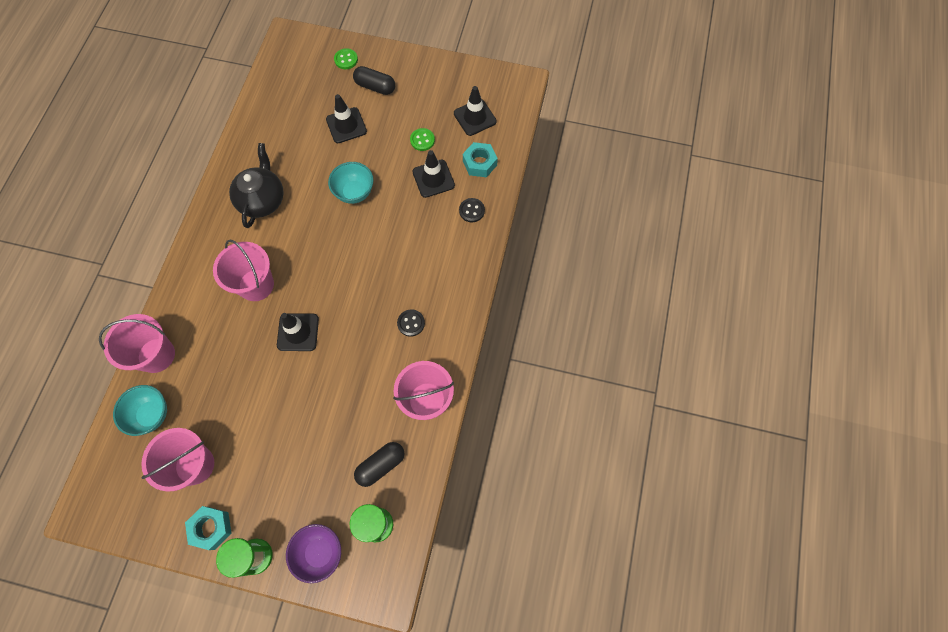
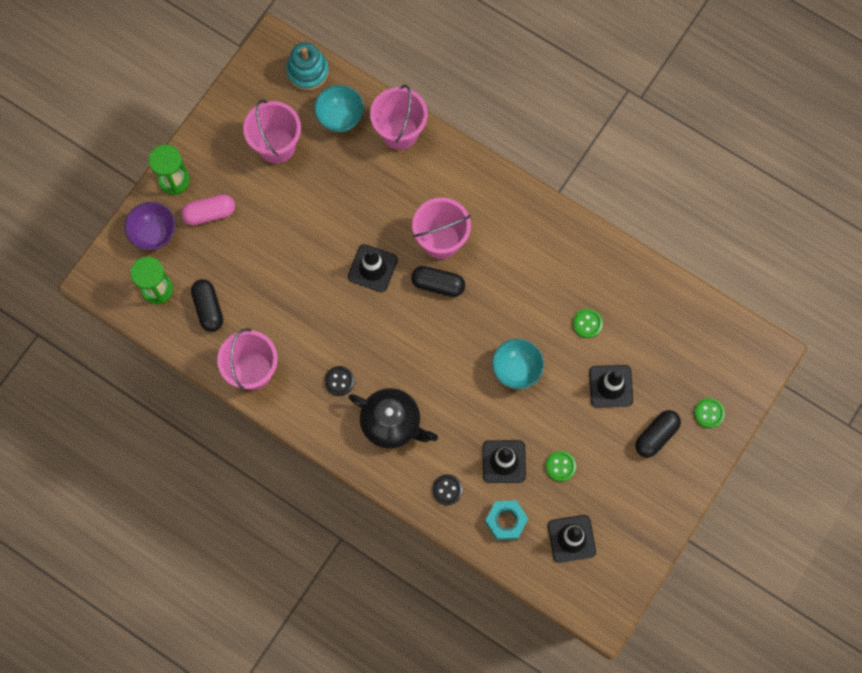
camera: 110 degrees right, 5 degrees up
turquoise nut [185,506,232,550] -> none
black teapot [229,143,284,228] -> black teapot moved to [348,388,438,449]
none -> pink capsule [181,194,235,225]
none -> turquoise stacking toy [286,42,329,91]
none -> black capsule [411,266,465,297]
none -> green button [573,309,603,338]

